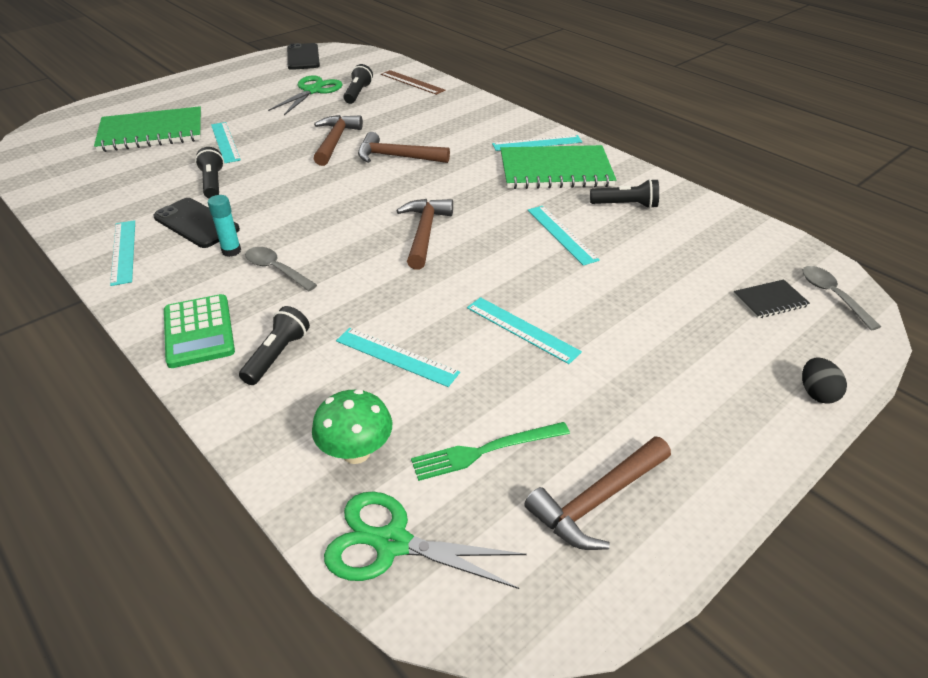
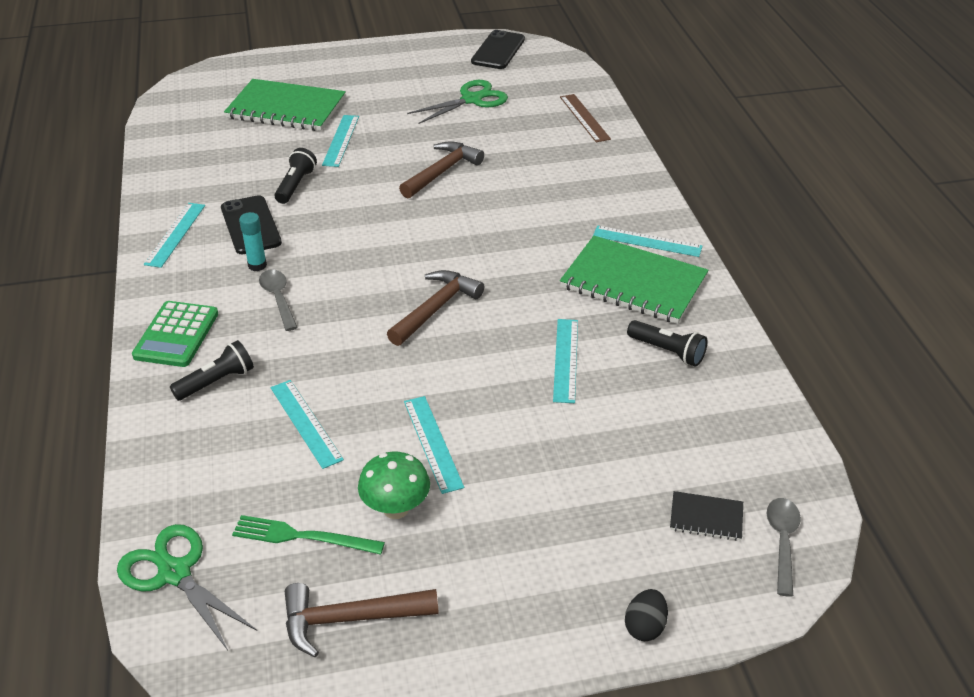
camera: 30 degrees right, 0 degrees up
green mushroom [312,389,392,464] -> green mushroom moved to [358,452,430,519]
black flashlight [344,64,373,104] -> none
brown hammer [358,132,450,163] -> none

